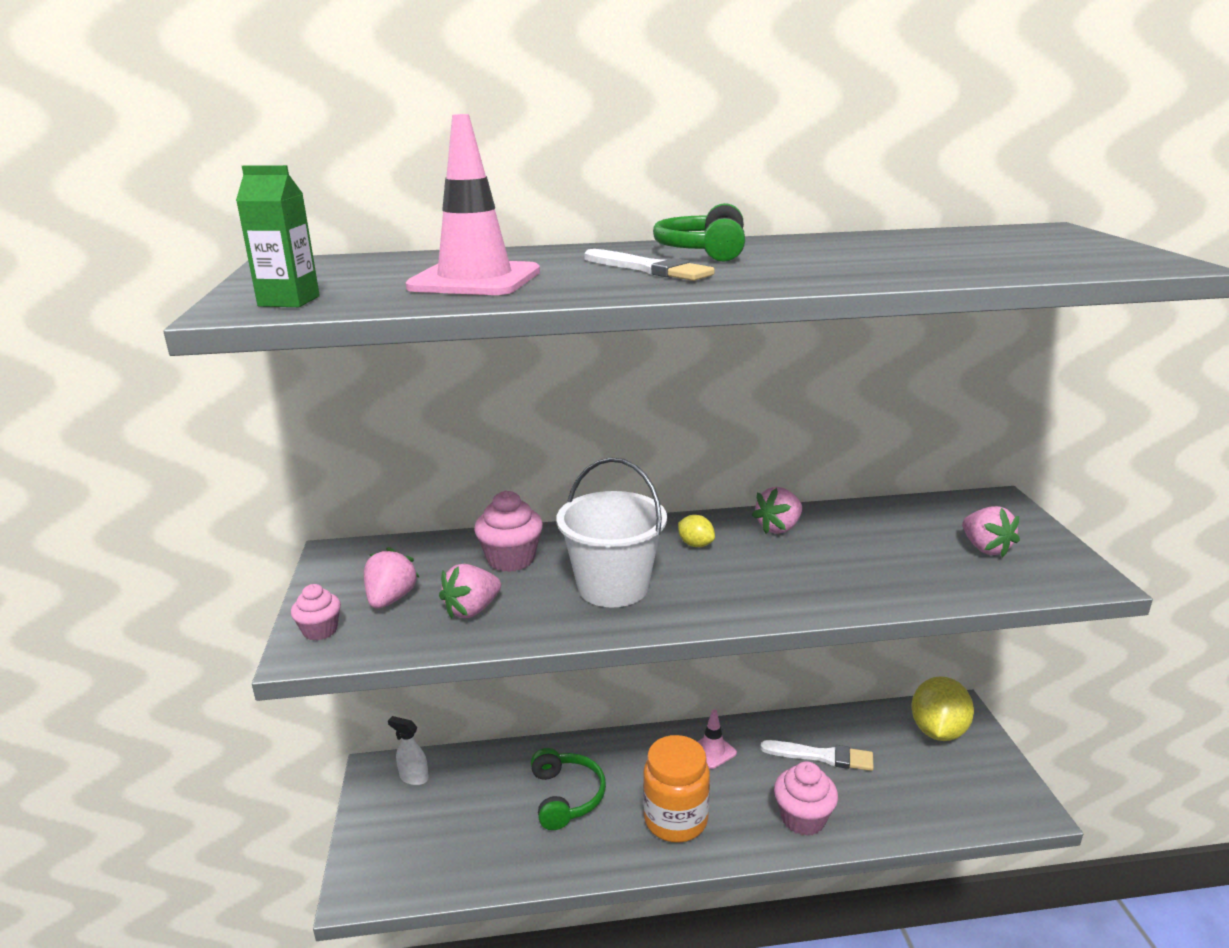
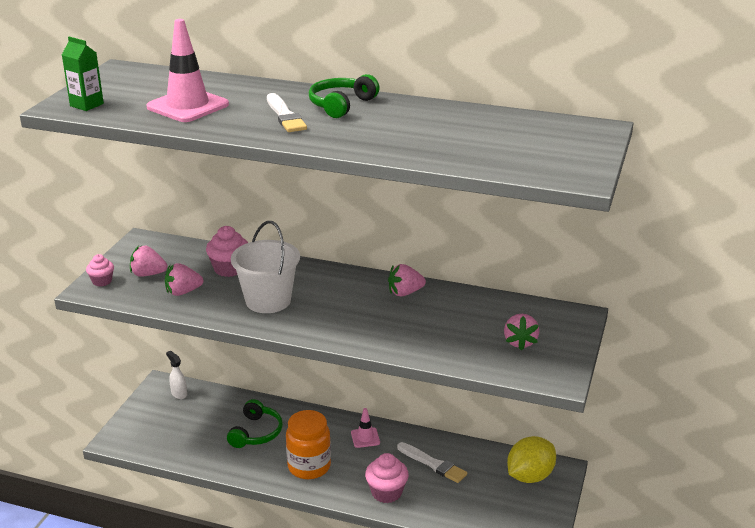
camera: 25 degrees right, 5 degrees up
pink strawberry [364,547,419,609] -> pink strawberry turned 120 degrees counterclockwise [130,246,168,277]
yellow lemon [678,515,715,547] -> none

